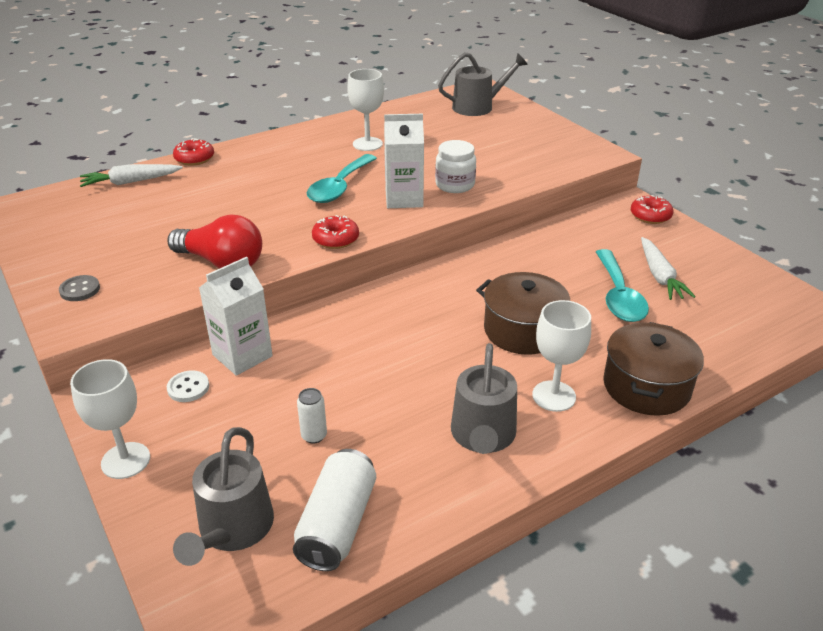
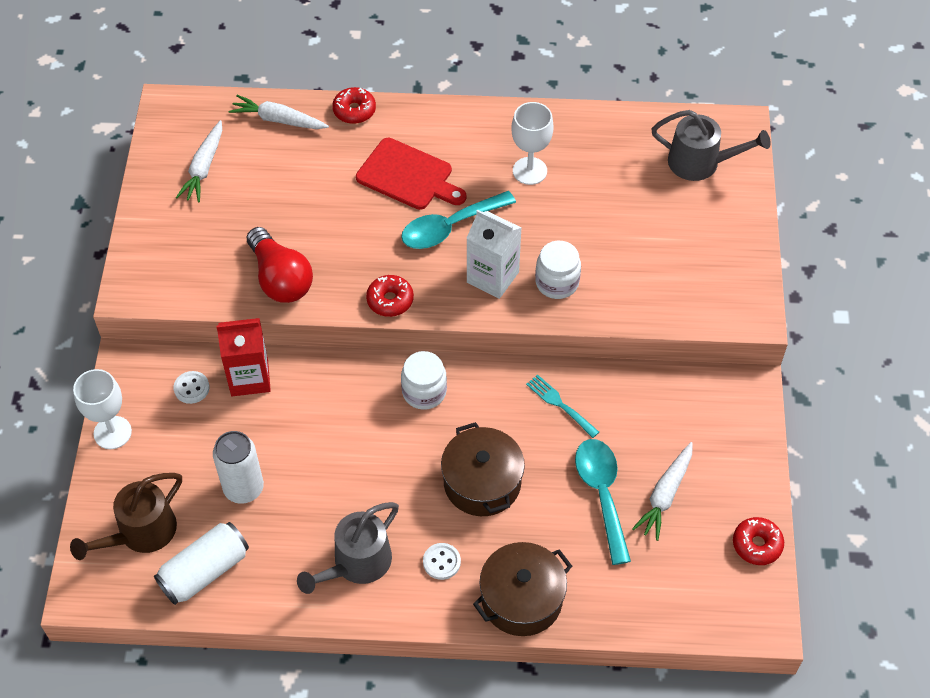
camera: 35 degrees right, 20 degrees up
grey button [59,275,100,301] -> none
grey watering can [173,427,274,566] -> brown watering can [70,473,182,560]
white carton [199,257,273,376] -> red carton [216,318,271,396]
white can [297,388,327,444] -> white can [213,431,264,504], size x1.87
white goblet [532,300,591,412] -> white button [423,543,461,580]
turquoise spoon [596,249,649,322] -> turquoise spoon turned 135 degrees clockwise [575,439,631,565]
red donut [631,195,673,224] -> red donut moved to [733,517,784,565]
none -> white carrot [176,120,222,203]
none -> red cutting board [356,138,466,210]
none -> white jar [401,351,447,410]
none -> turquoise fork [526,374,599,438]

